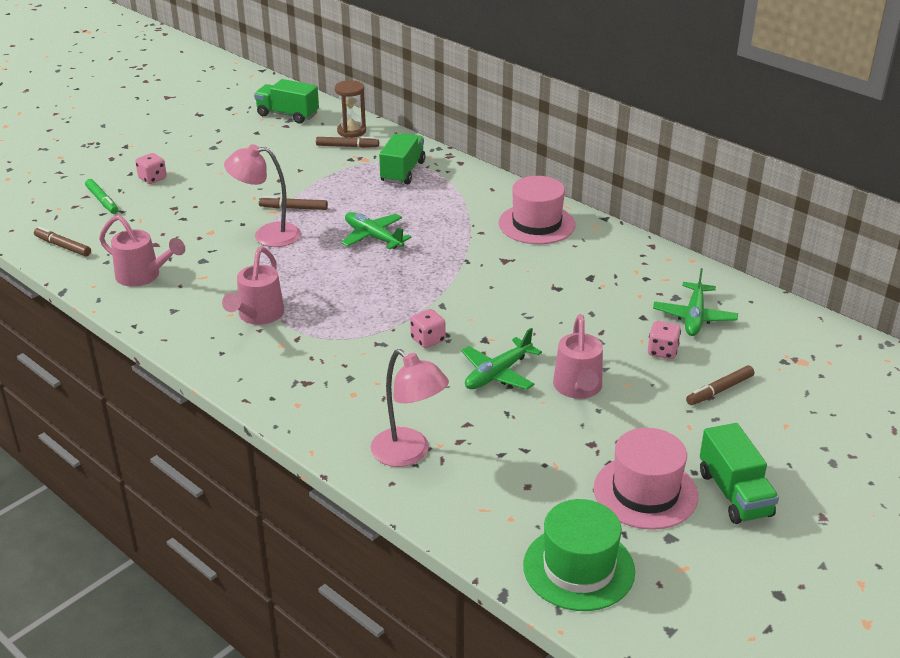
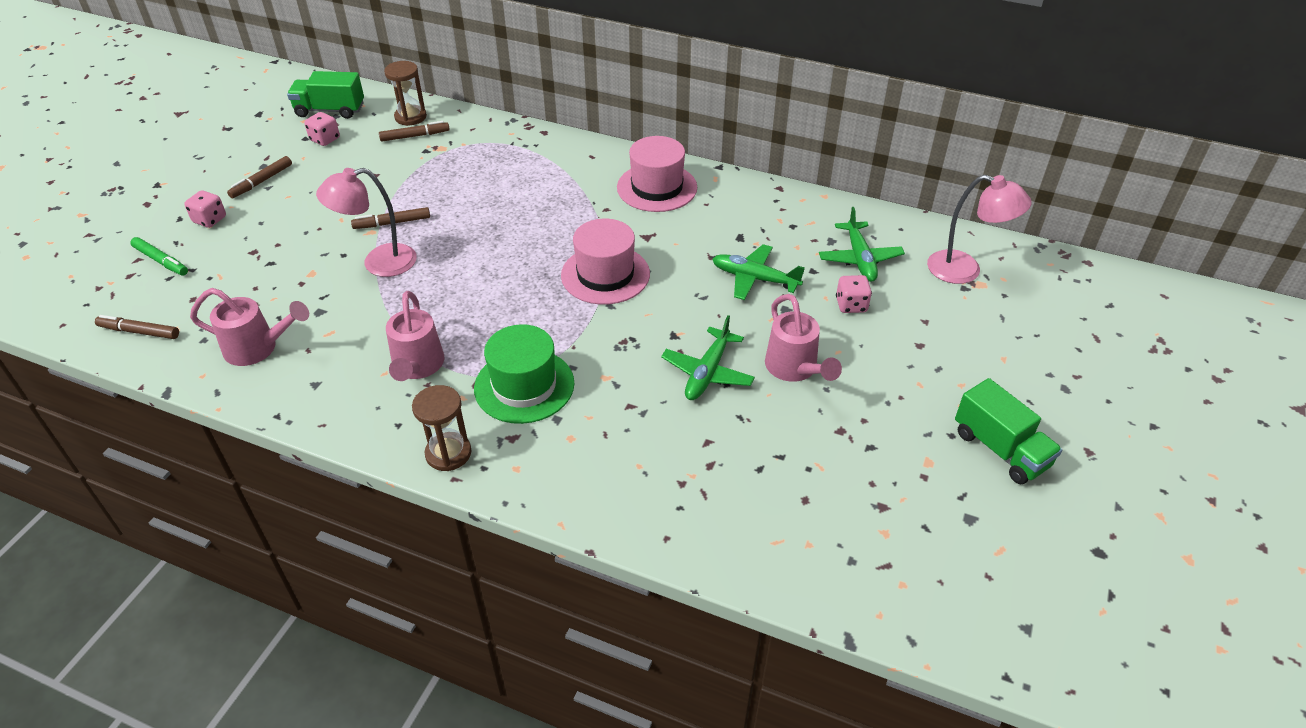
camera: 20 degrees left, 10 degrees up
green plane [341,212,412,249] -> green plane moved to [712,244,805,300]
pink lamp [371,349,449,467] -> pink lamp moved to [927,175,1032,284]
green truck [379,133,425,184] -> none
pink dice [410,309,446,348] -> pink dice moved to [304,112,340,146]
green hat [523,499,635,611] -> green hat moved to [474,324,574,424]
pink hat [594,428,698,530] -> pink hat moved to [561,219,650,305]
brown marker [686,365,754,405] -> brown marker moved to [227,156,292,198]
none -> brown hourglass [412,385,472,471]

